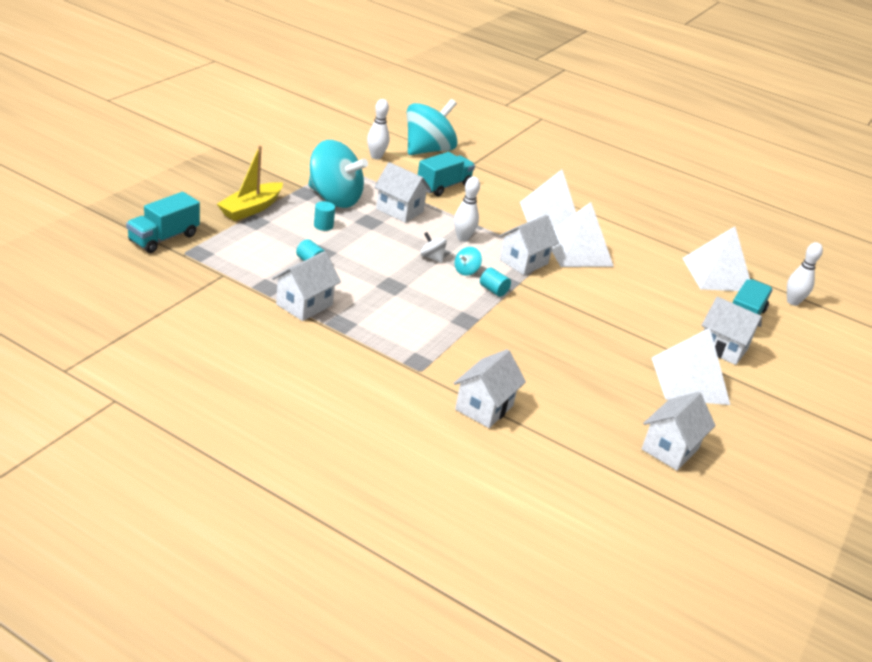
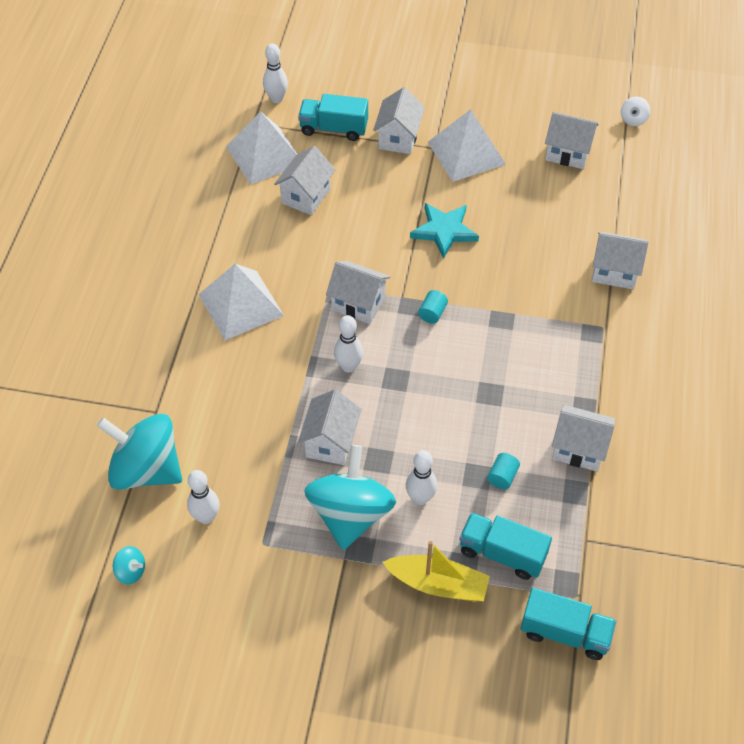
camera: 105 degrees left, 20 degrees up
turquoise cylinder [314,201,335,231] -> white bowling pin [406,450,437,505]
turquoise truck [418,152,475,196] -> turquoise truck moved to [459,513,552,580]
white spinning top [420,232,447,263] -> white spinning top moved to [621,96,650,126]
turquoise spinning top [455,247,482,276] -> turquoise spinning top moved to [113,546,145,584]
white pyramid [552,202,614,267] -> none
none -> white house [274,146,335,215]
none -> turquoise star [410,203,479,259]

